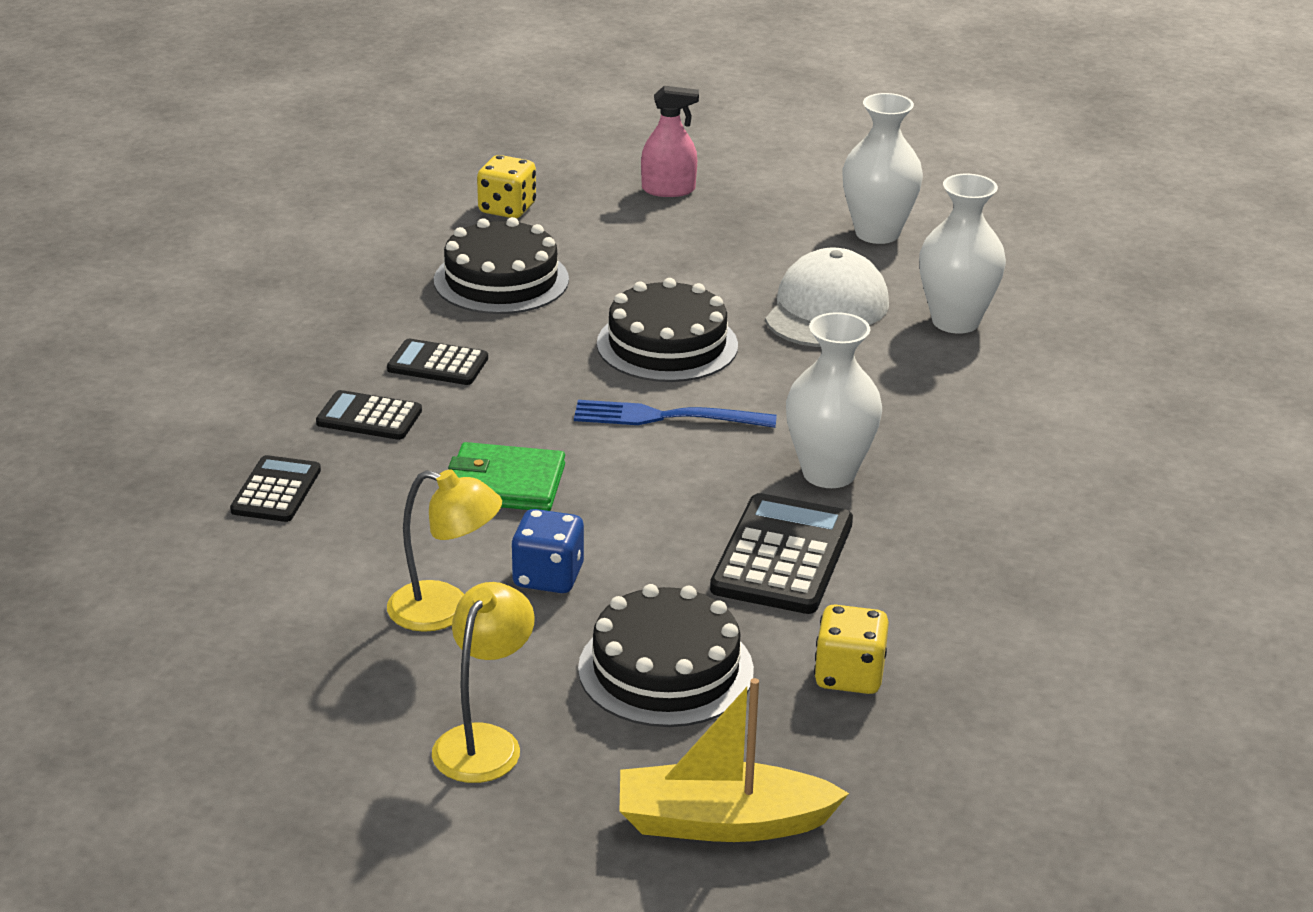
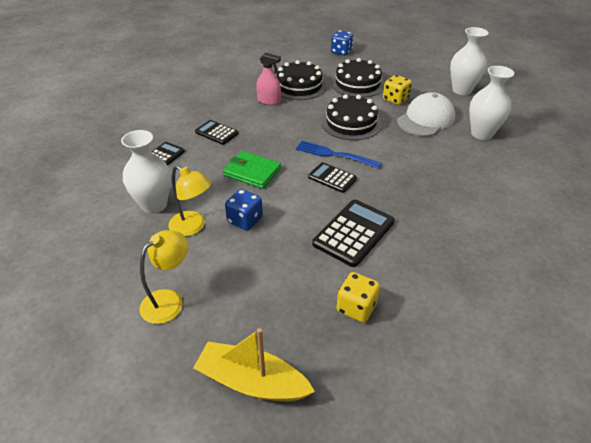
camera: 20 degrees right, 10 degrees up
black calculator [387,339,488,385] -> black calculator moved to [308,162,357,193]
yellow dice [477,155,536,218] -> yellow dice moved to [383,75,412,105]
black cake [578,584,754,727] -> black cake moved to [331,58,385,98]
pink spray bottle [641,86,699,197] -> pink spray bottle moved to [256,52,281,105]
white vase [786,312,882,488] -> white vase moved to [121,130,171,214]
none -> blue dice [331,30,354,56]

